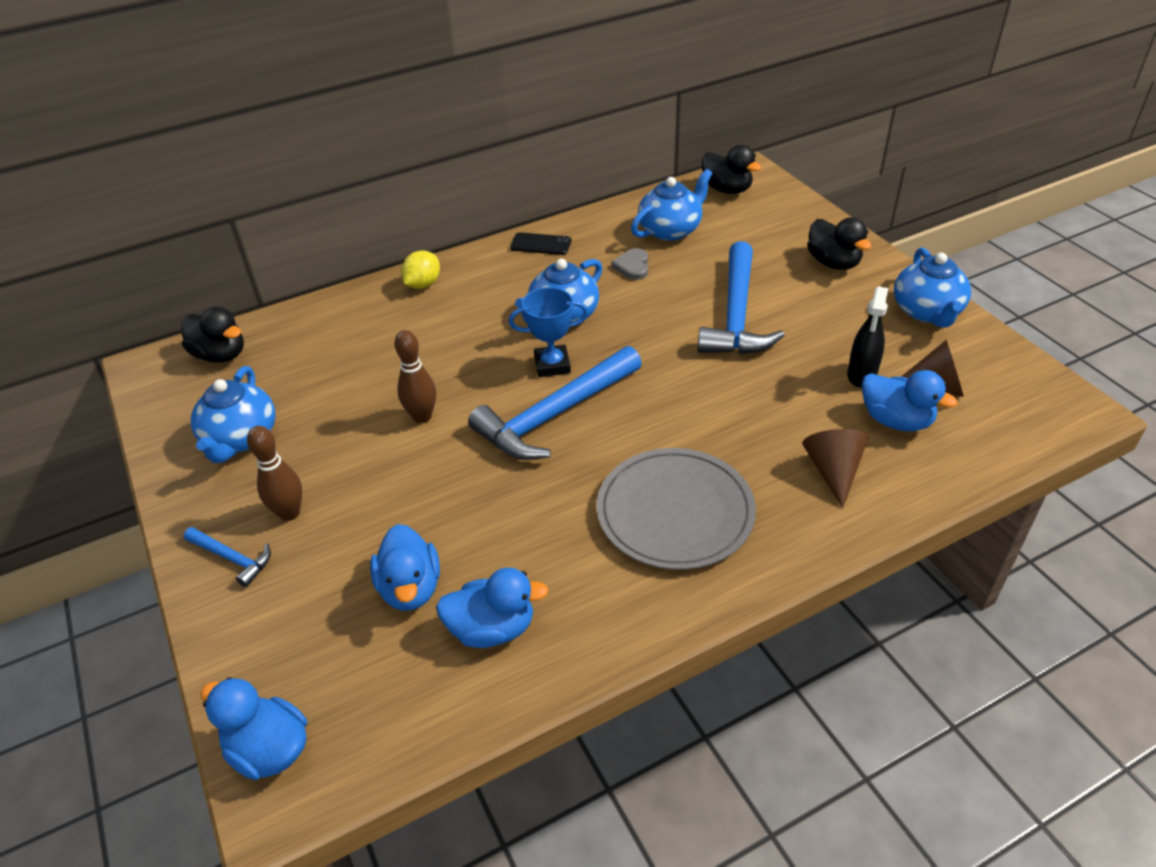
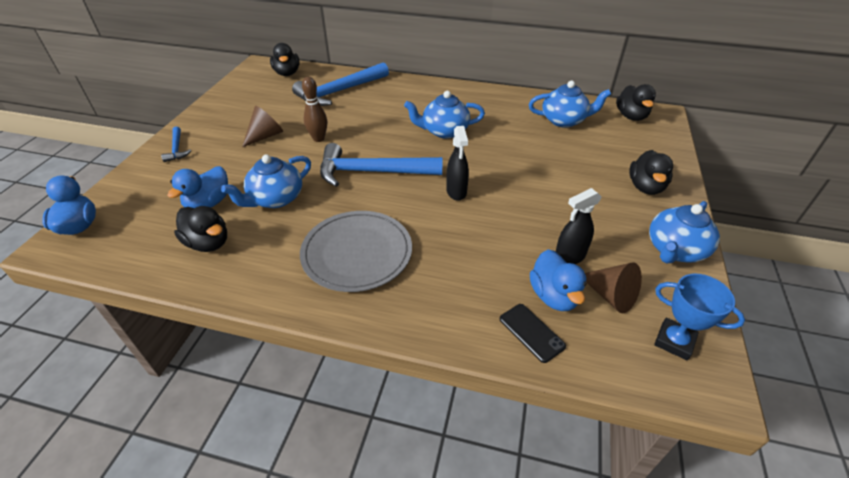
camera: 40 degrees right, 0 degrees up
blue teapot [191,366,276,463] -> blue teapot moved to [221,154,311,208]
brown bowling pin [247,426,302,521] -> none
yellow lemon [401,250,440,289] -> none
blue duck [436,568,549,648] -> black duck [174,206,227,252]
blue trophy [509,287,589,377] -> blue trophy moved to [654,274,745,360]
black phone [510,232,572,255] -> black phone moved to [500,304,566,363]
grey heart [611,248,648,280] -> none
blue hammer [698,241,785,354] -> blue hammer moved to [292,62,389,106]
brown cone [802,429,868,508] -> brown cone moved to [242,106,283,147]
none -> black spray bottle [446,126,469,201]

